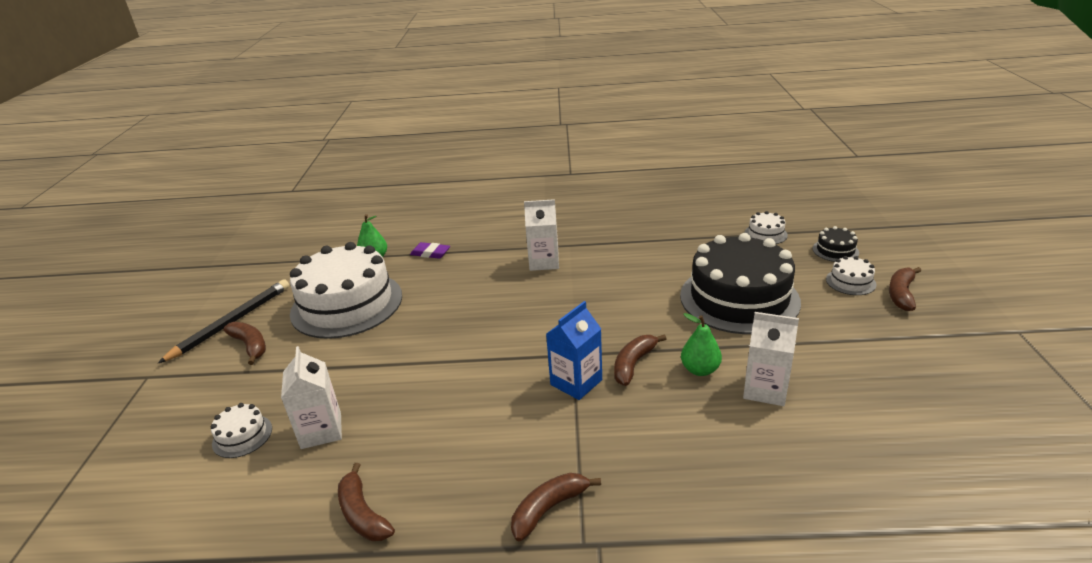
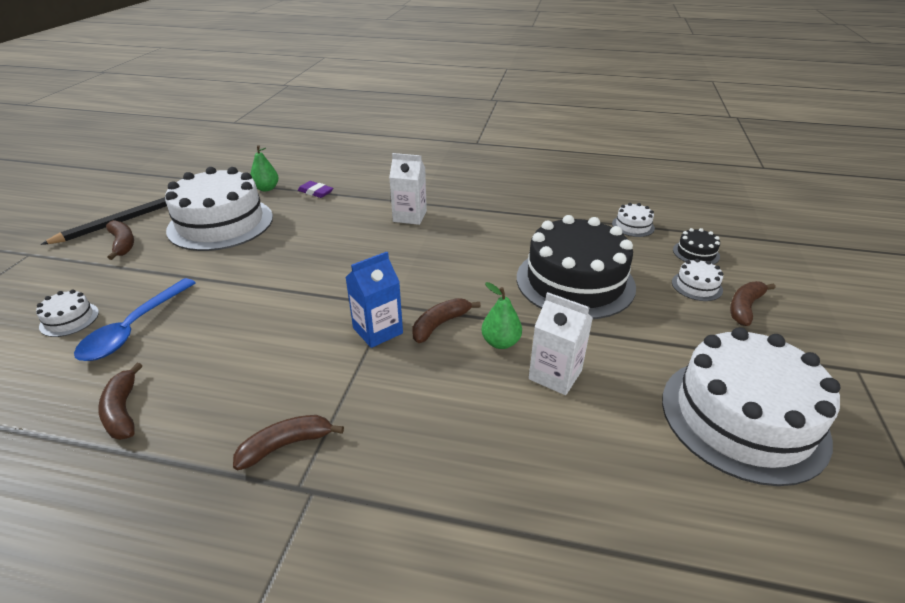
camera: 10 degrees right, 5 degrees up
white carton [281,346,342,449] -> blue spoon [74,278,196,361]
none -> white cake [662,327,840,486]

